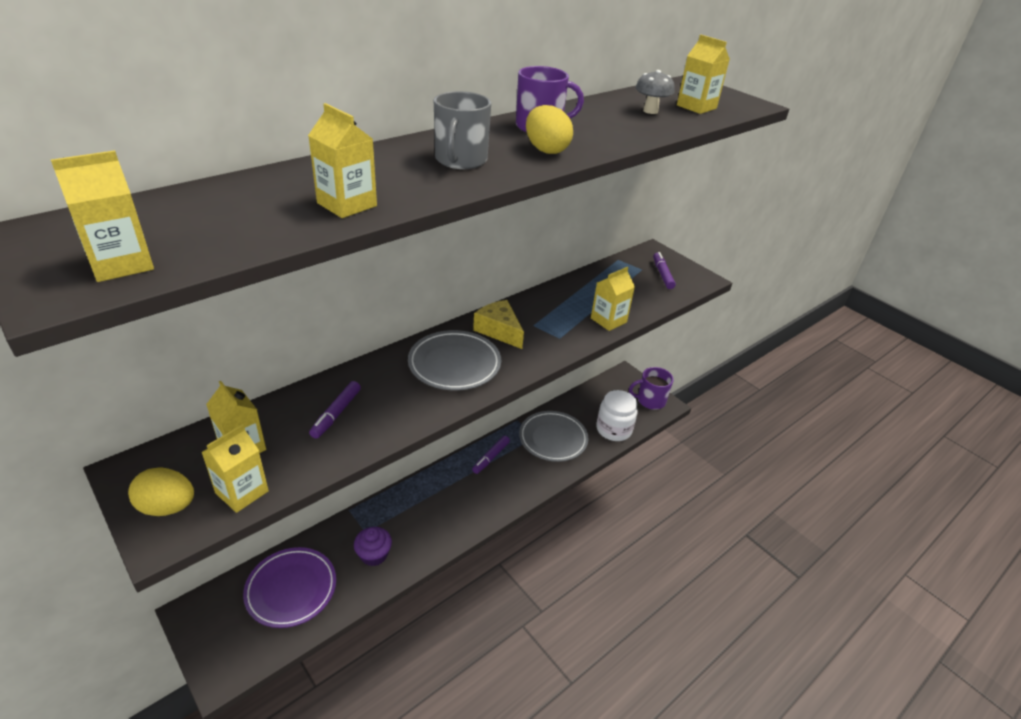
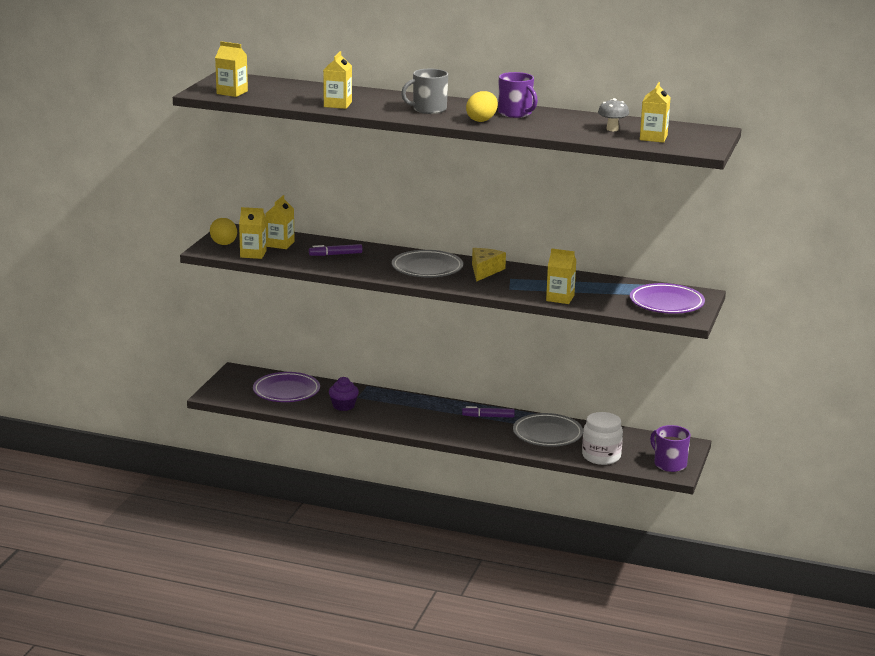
camera: 60 degrees right, 15 degrees down
purple marker [653,252,676,289] -> purple plate [630,283,705,314]

